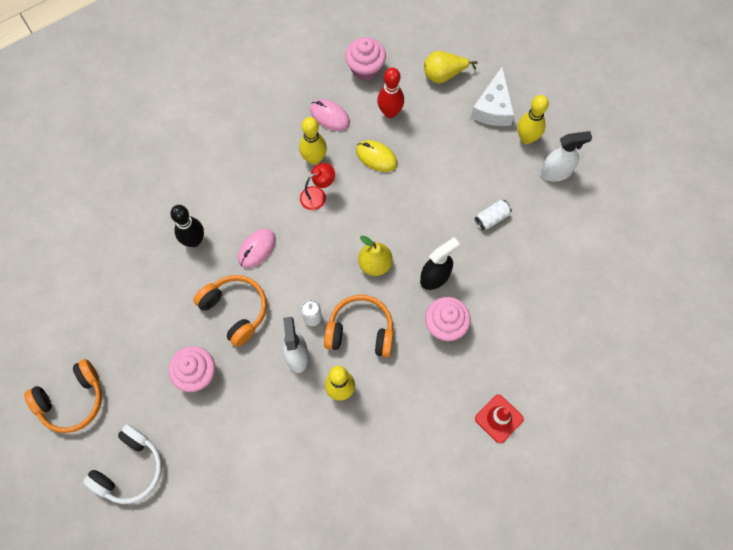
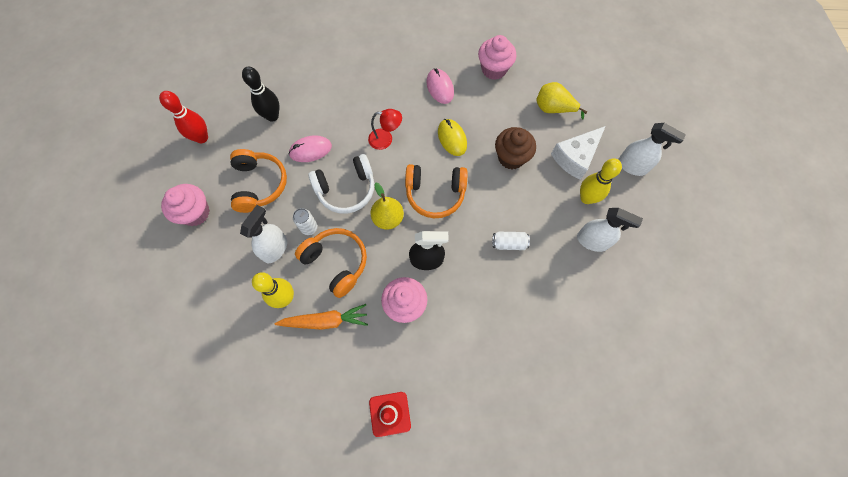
camera: 35 degrees right, 0 degrees up
orange headphones [24,359,102,433] -> orange headphones moved to [405,164,468,218]
white headphones [83,424,162,504] -> white headphones moved to [308,154,374,214]
yellow bowling pin [299,117,327,165] -> none
red bowling pin [377,67,404,118] -> red bowling pin moved to [159,91,208,143]
none -> orange carrot [275,304,368,330]
none -> brown cupcake [495,127,536,169]
none -> white spray bottle [618,123,686,176]

